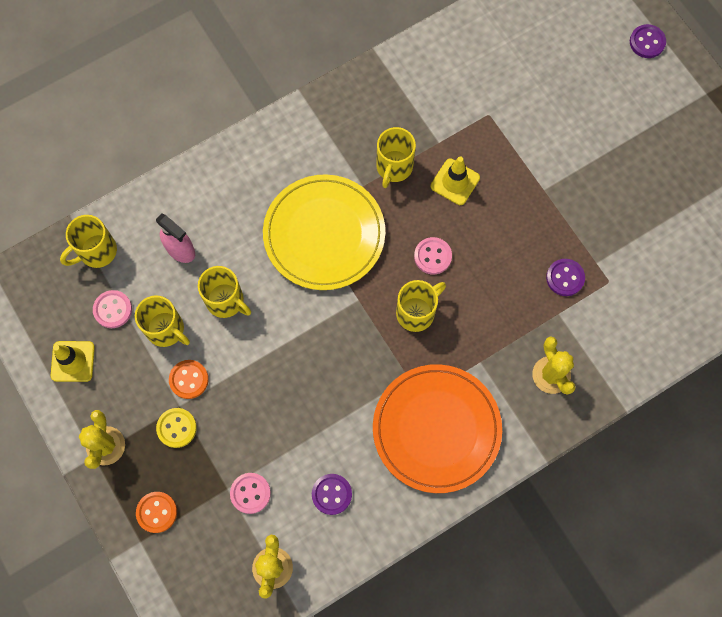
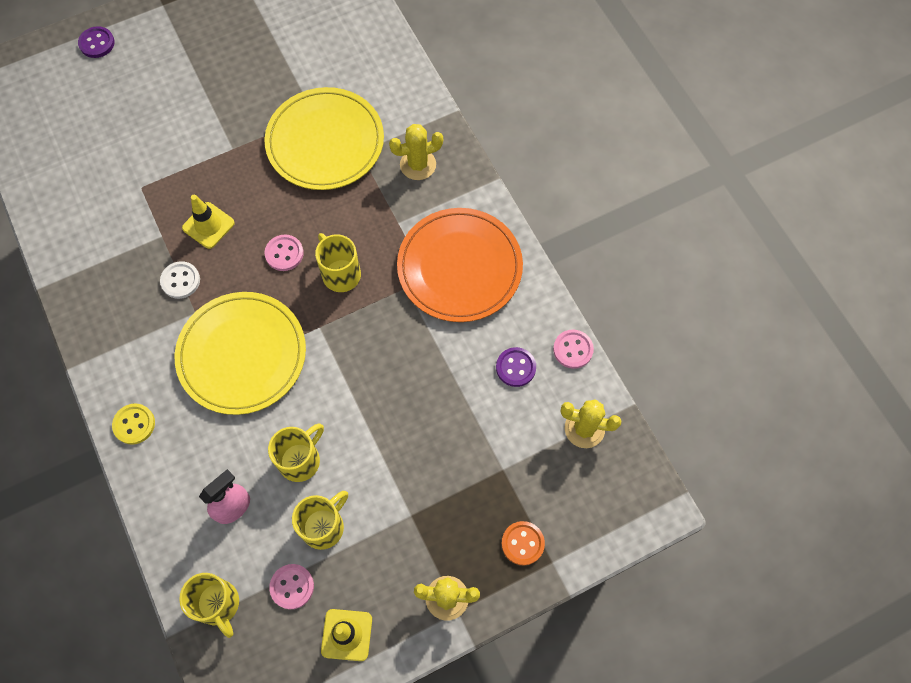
camera: 85 degrees left, 5 degrees down
yellow button [156,408,197,448] -> yellow button moved to [112,403,155,445]
orange button [169,360,209,399] -> none
pink button [230,473,271,514] -> pink button moved to [553,330,594,369]
yellow mug [376,127,416,188] -> white button [160,261,200,299]
purple button [546,259,585,296] -> yellow plate [264,87,384,190]

